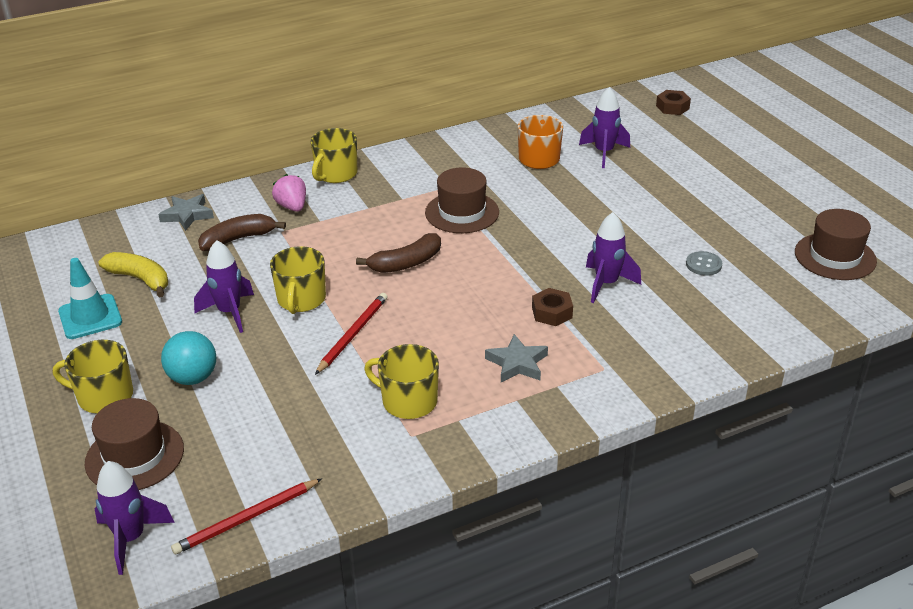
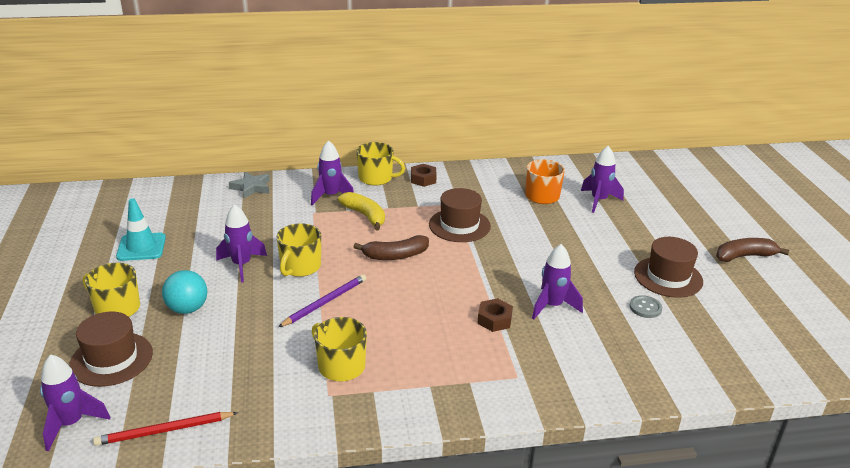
camera: 15 degrees right, 5 degrees down
yellow banana [99,252,168,297] -> yellow banana moved to [338,192,385,230]
brown banana [198,214,286,251] -> brown banana moved to [716,238,789,262]
pink strawberry [272,174,306,212] -> purple rocket [311,140,354,205]
yellow mug [311,128,357,183] -> yellow mug turned 120 degrees counterclockwise [357,142,405,186]
red pencil [315,293,388,375] -> purple pencil [278,274,366,327]
grey star [485,334,548,382] -> none
brown nut [656,90,691,115] -> brown nut moved to [411,164,437,187]
brown hat [795,209,877,280] -> brown hat moved to [634,237,703,298]

